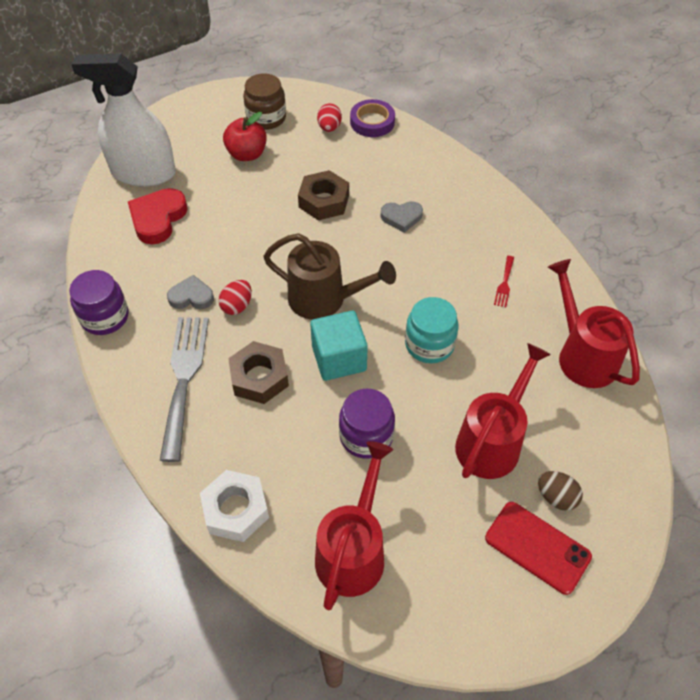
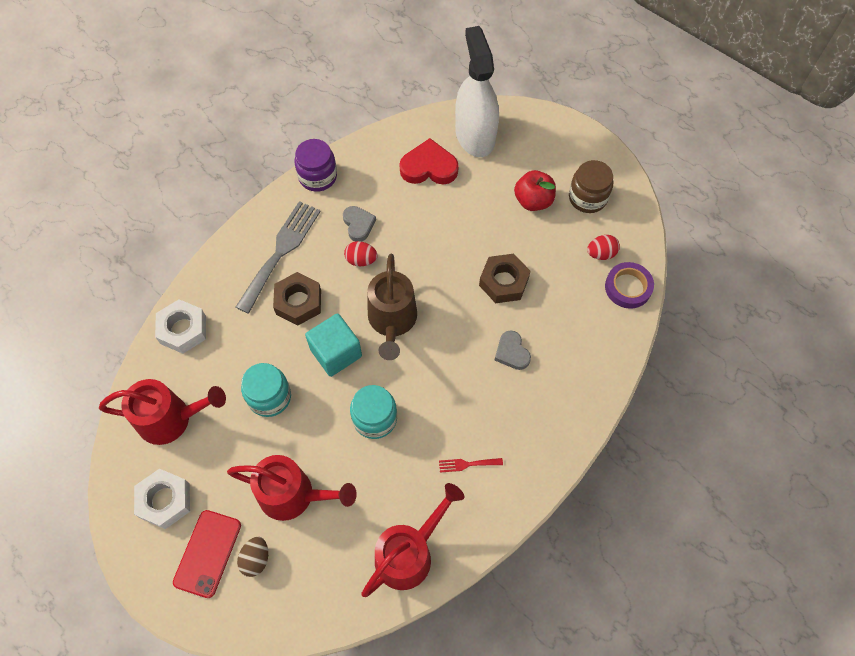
camera: 70 degrees right, 10 degrees up
grey fork [160,317,209,462] -> grey fork turned 45 degrees counterclockwise [236,201,321,314]
purple jar [339,388,395,459] -> turquoise jar [241,363,291,417]
none -> white nut [134,469,190,529]

